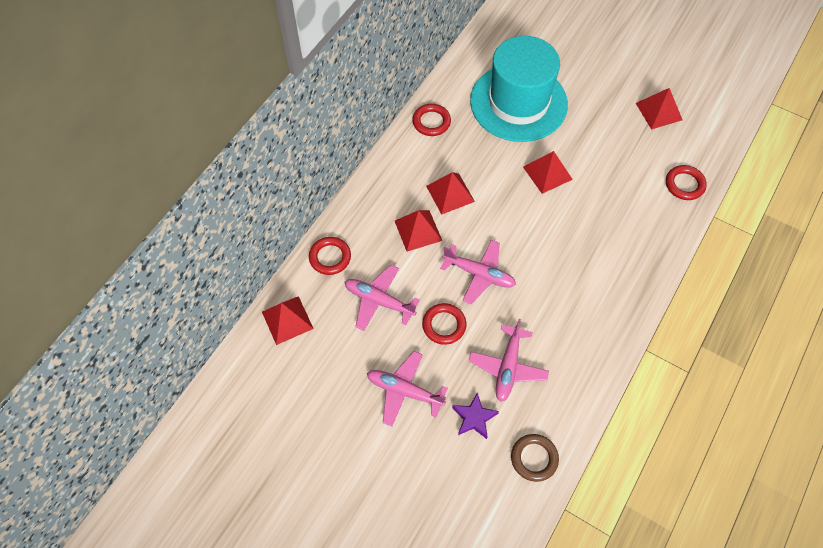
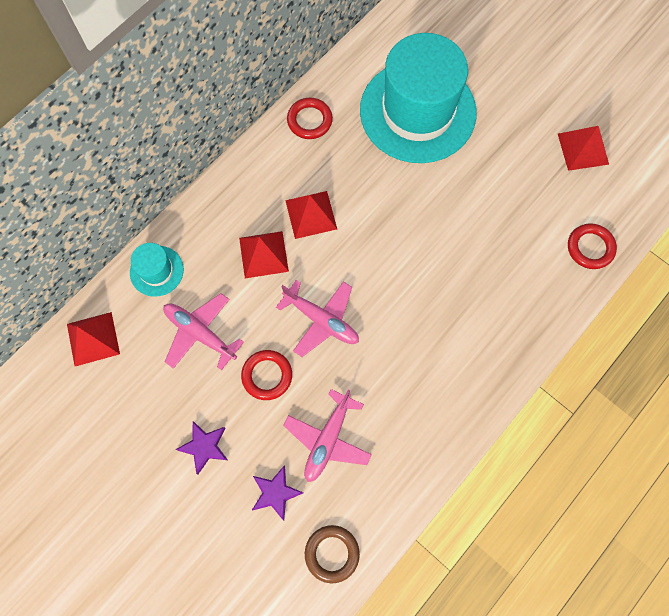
camera: 10 degrees right, 10 degrees up
red ring [309,237,351,275] -> turquoise hat [130,243,184,297]
pink plane [367,351,448,426] -> purple star [175,421,228,474]
red pyramid [523,151,573,194] -> none

